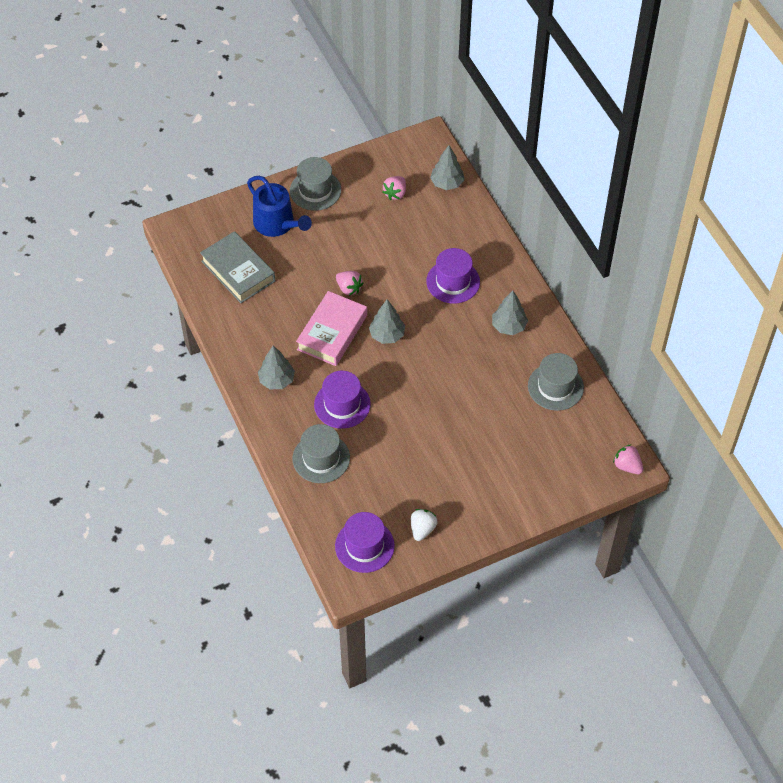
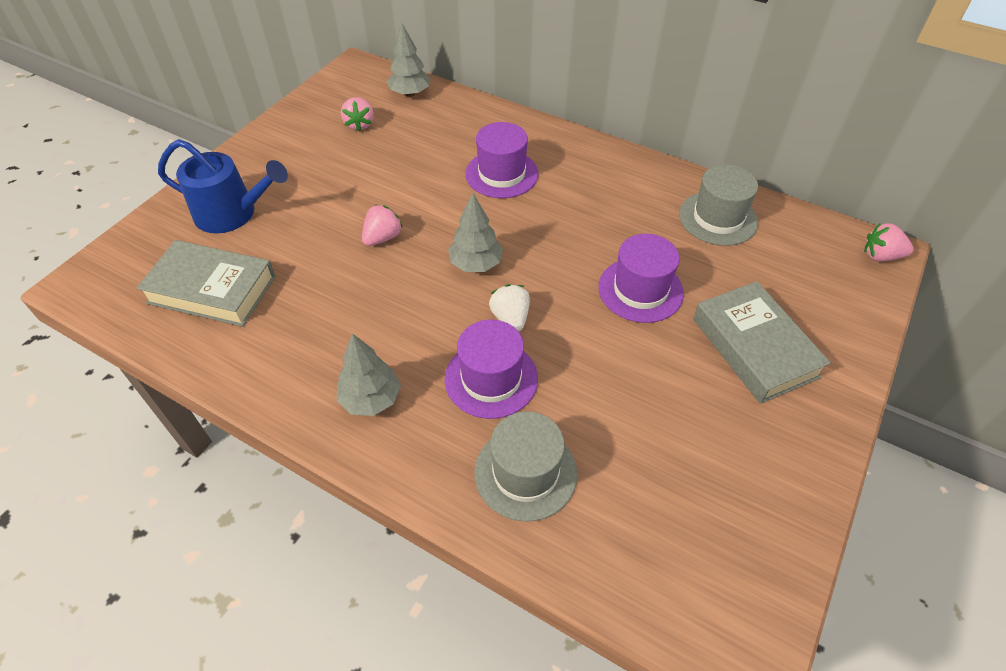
camera: 35 degrees left, 5 degrees down
grey hat [290,157,341,211] -> none
pink book [296,291,367,366] -> none
purple hat [335,512,395,573] -> purple hat moved to [598,234,684,323]
pink strawberry [336,271,363,296] -> pink strawberry turned 60 degrees counterclockwise [362,205,403,246]
white strawberry [411,509,438,541] -> white strawberry moved to [489,284,530,332]
grey tree [492,290,528,335] -> none
none -> grey book [693,281,831,404]

